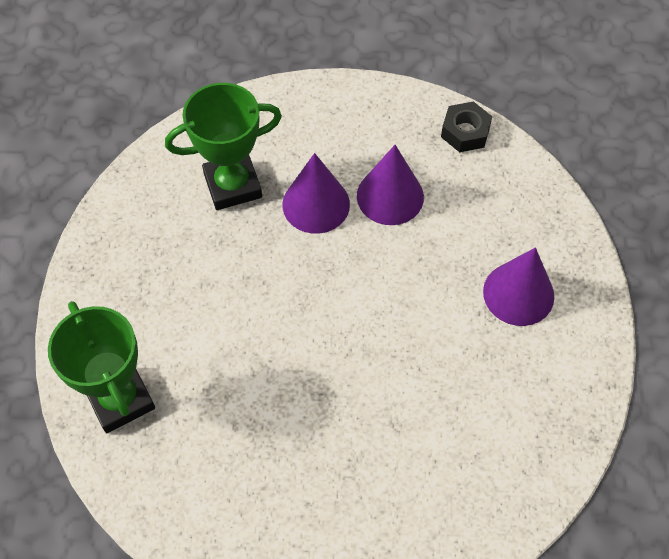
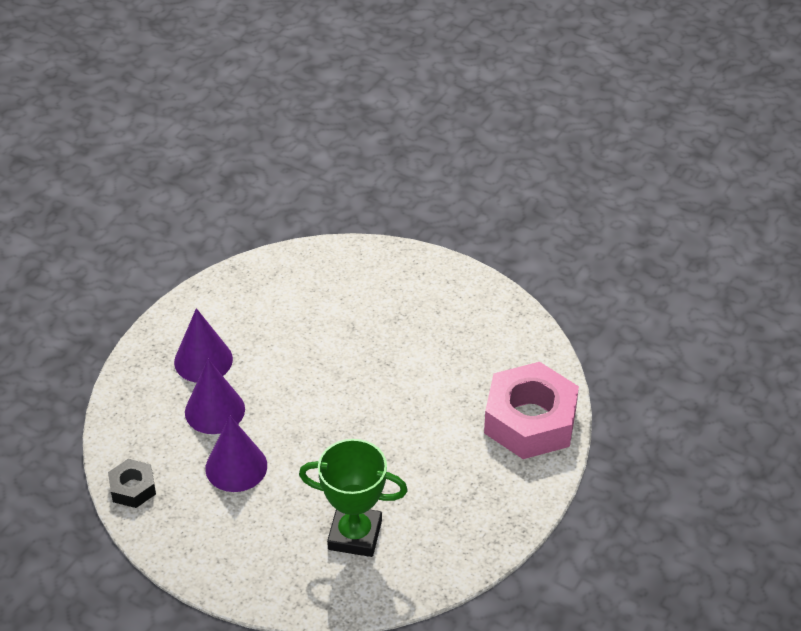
camera: 150 degrees left, 15 degrees down
green trophy [48,301,155,433] -> pink nut [484,362,579,459]
purple cone [282,153,350,234] -> purple cone moved to [185,359,245,434]

